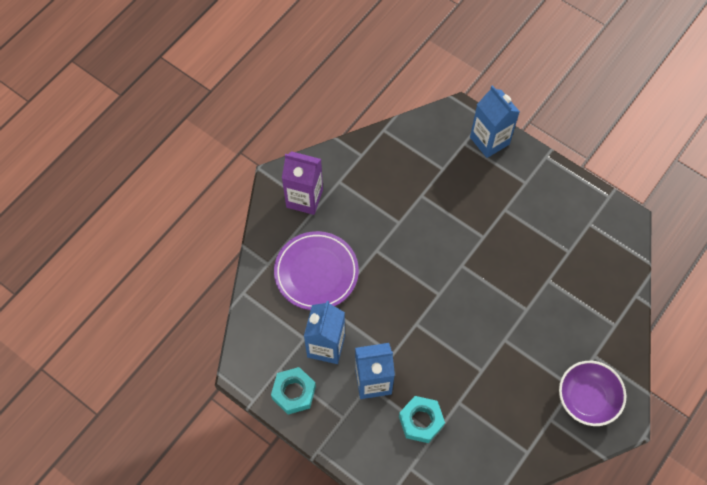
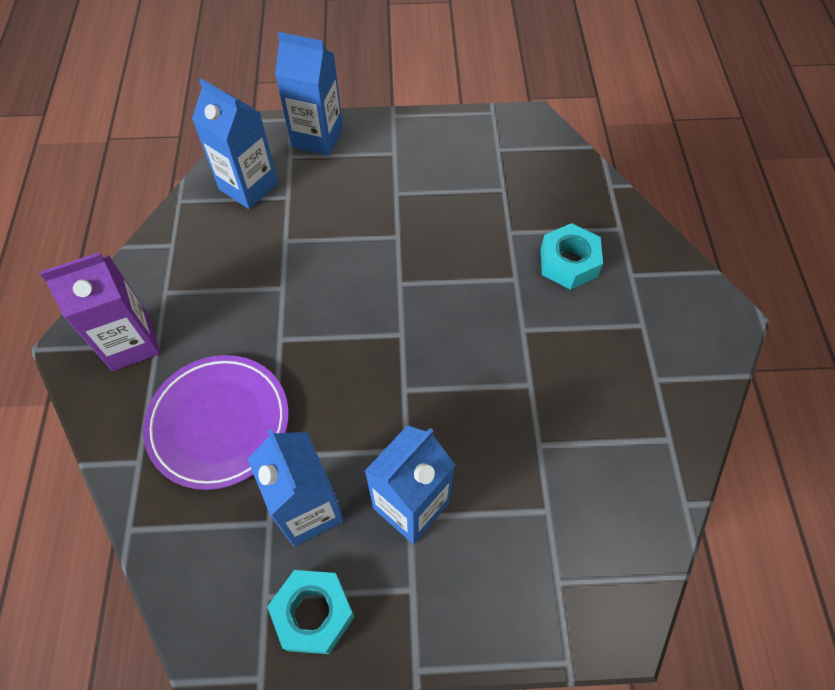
camera: 40 degrees left, 5 degrees down
turquoise nut [399,396,445,443] -> turquoise nut moved to [541,223,603,290]
purple bowl [559,361,626,426] -> none
none -> blue carton [192,78,278,209]

